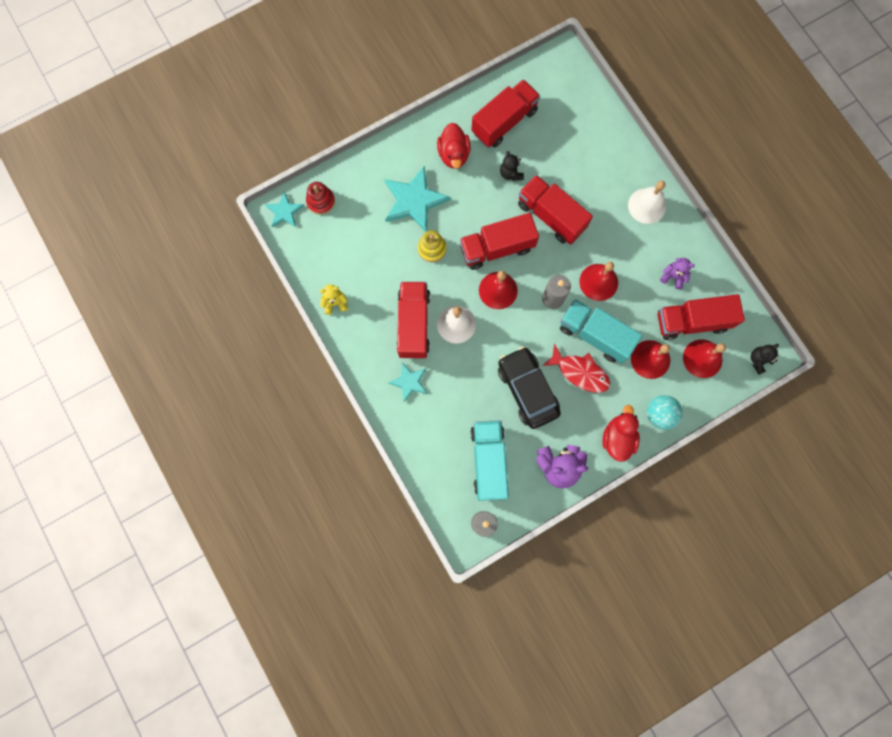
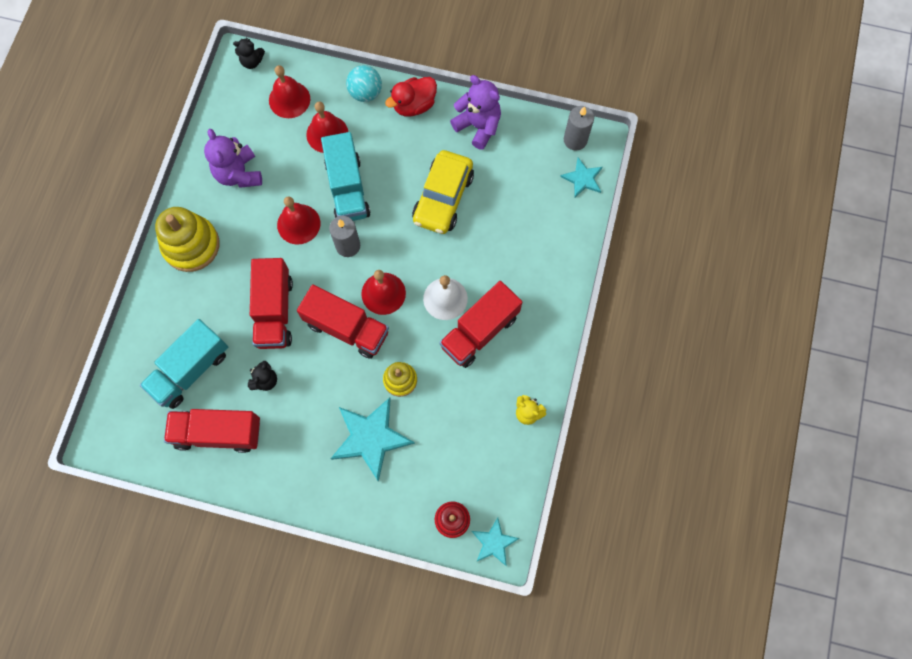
camera: 135 degrees left, 5 degrees down
turquoise star [389,363,427,402] -> turquoise star moved to [560,158,603,197]
red duck [437,123,471,169] -> none
turquoise truck [470,420,509,501] -> turquoise truck moved to [140,319,228,409]
black car [498,346,561,429] -> yellow car [412,150,474,234]
red fish [542,343,610,393] -> none
white bell [628,181,666,224] -> yellow stacking toy [155,207,220,272]
red truck [658,294,745,340] -> none
purple teddy bear [660,258,695,289] -> purple teddy bear [204,129,262,188], size x1.74

